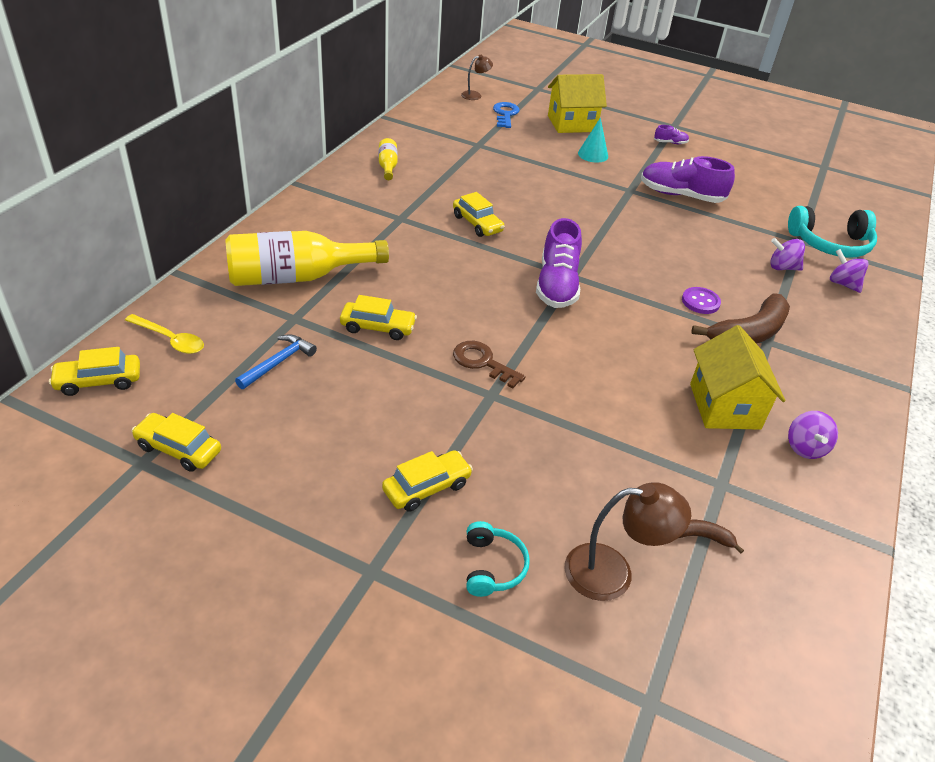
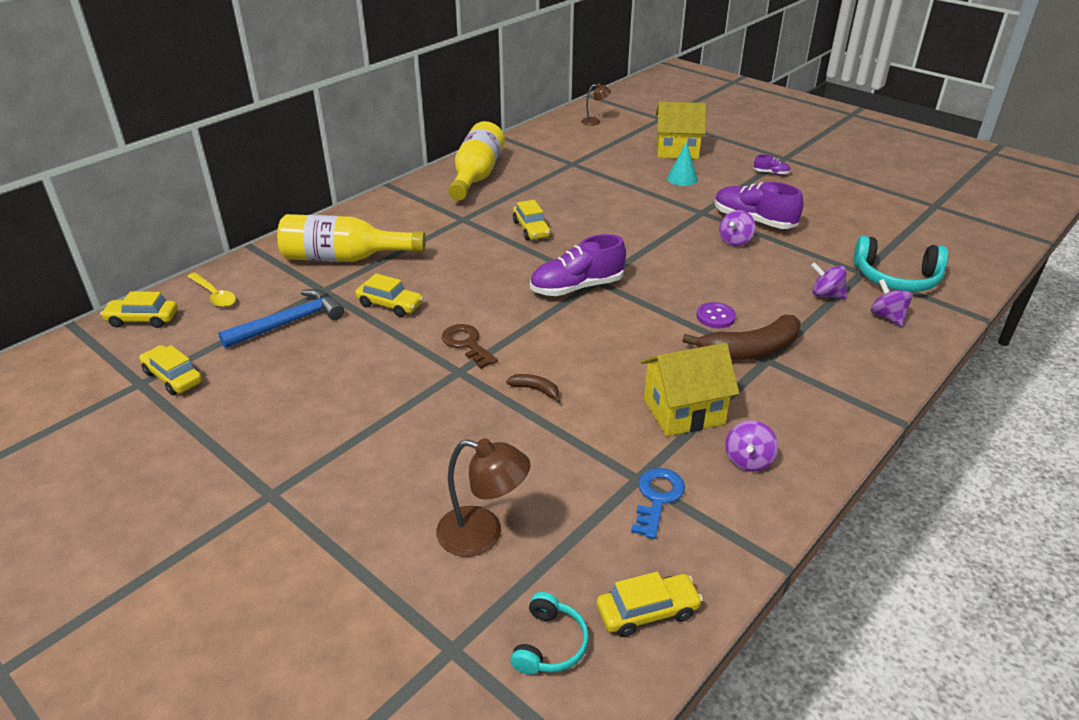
camera: 20 degrees right, 5 degrees down
blue hammer [235,334,317,389] -> blue hammer [218,289,344,349], size x1.54
yellow bottle [379,138,398,180] -> yellow bottle [448,121,505,201], size x2.18
yellow car [382,450,473,512] -> yellow car moved to [597,572,703,637]
turquoise headphones [466,521,530,597] -> turquoise headphones moved to [510,592,589,675]
blue key [493,102,520,128] -> blue key moved to [631,468,685,539]
purple shoe [536,218,582,308] -> purple shoe turned 45 degrees clockwise [530,234,626,296]
brown banana [679,520,744,554] -> brown banana moved to [506,374,560,403]
yellow house [690,325,785,430] -> yellow house turned 60 degrees clockwise [641,343,739,436]
none -> purple spinning top [719,210,755,246]

